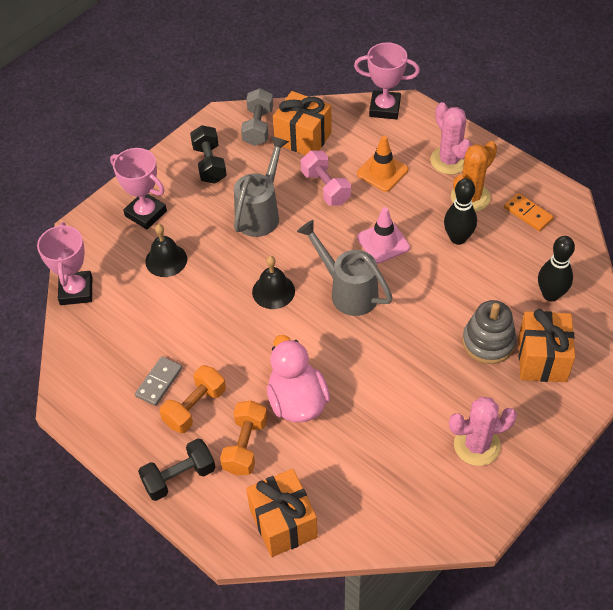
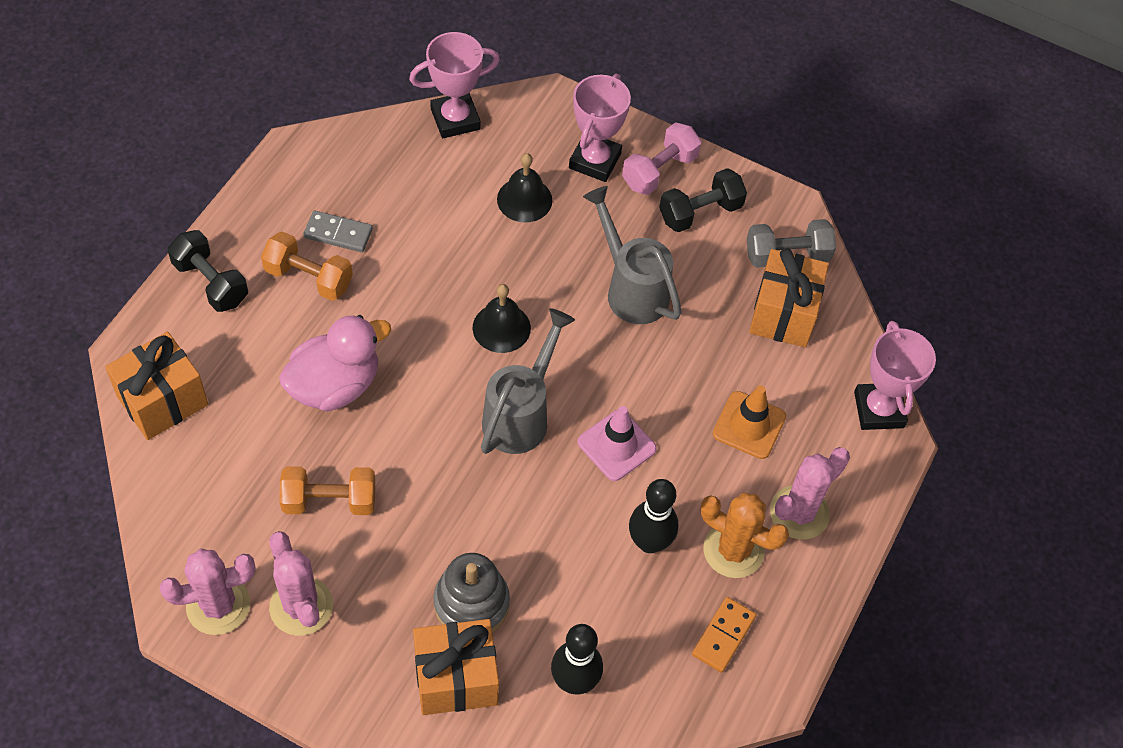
camera: 70 degrees right, 5 degrees up
orange dumbbell [220,401,267,476] -> orange dumbbell moved to [279,466,375,515]
grey watering can [234,136,289,237] -> grey watering can turned 135 degrees counterclockwise [583,186,682,324]
pink dumbbell [301,151,351,206] -> pink dumbbell moved to [622,123,701,195]
none -> pink cactus [160,548,256,635]

